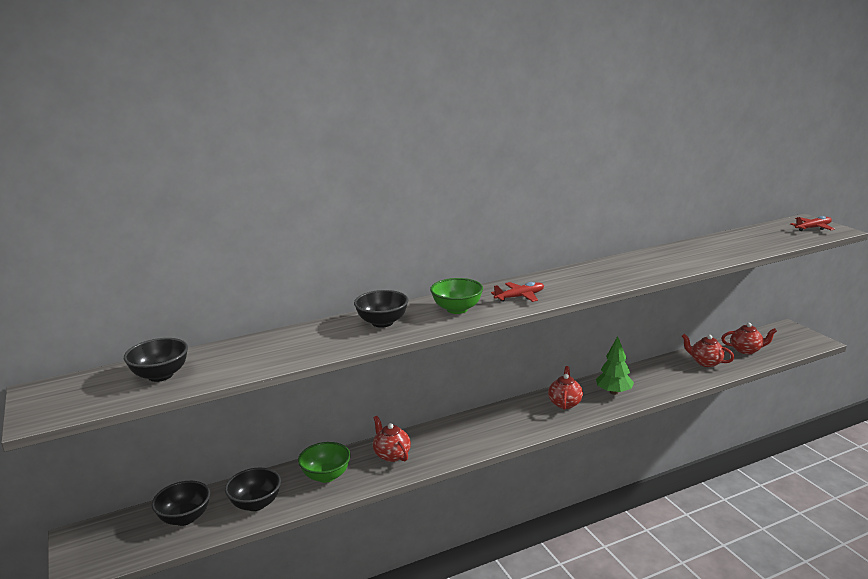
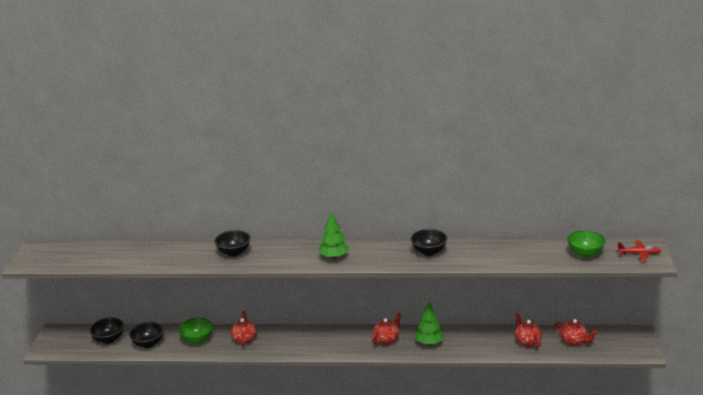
camera: 30 degrees right, 5 degrees up
black bowl [124,338,188,382] -> black bowl moved to [410,229,448,256]
green bowl [430,278,483,314] -> green bowl moved to [567,230,606,258]
red plane [491,282,544,302] -> green tree [319,212,349,259]

